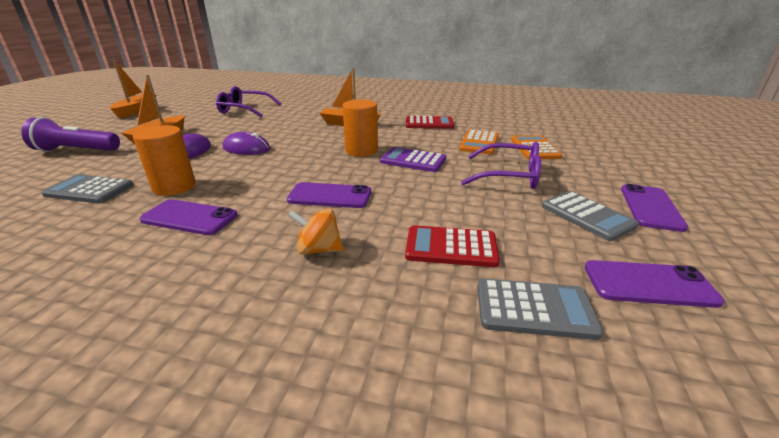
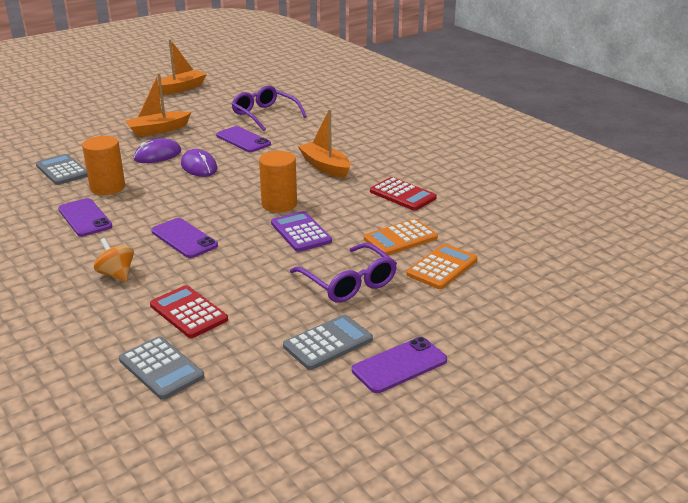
camera: 40 degrees right, 0 degrees up
purple flashlight [21,117,120,152] -> none
grey calculator [542,191,639,241] -> grey calculator turned 135 degrees counterclockwise [283,314,373,370]
purple phone [585,260,725,308] -> purple phone moved to [216,126,271,152]

